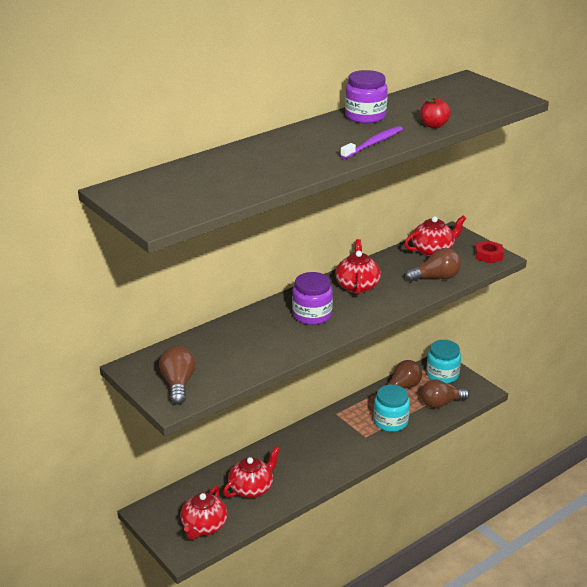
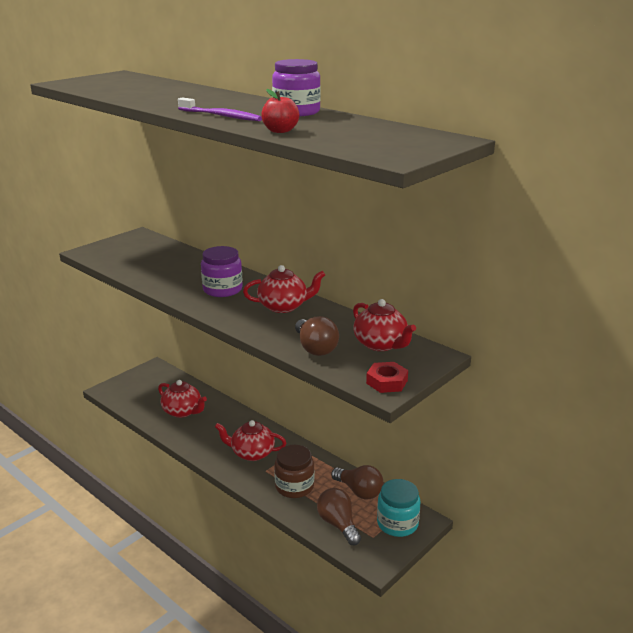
camera: 80 degrees right, 5 degrees down
brown light bulb [159,346,196,405] -> none
red teapot [180,486,227,540] -> red teapot moved to [215,420,286,461]
turquoise jar [374,385,410,432] -> brown jar [274,445,314,498]

